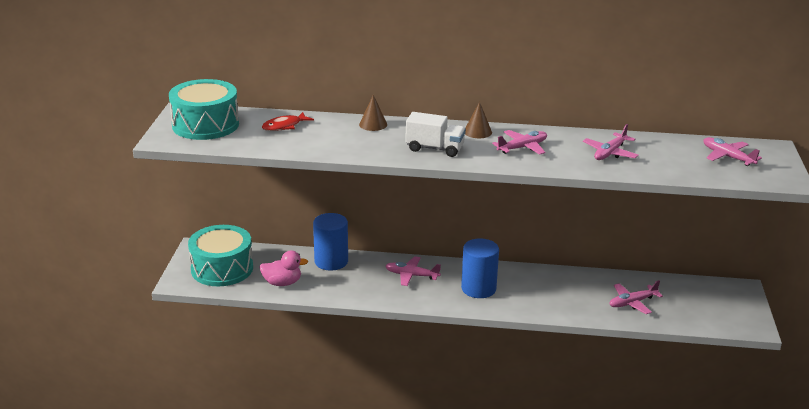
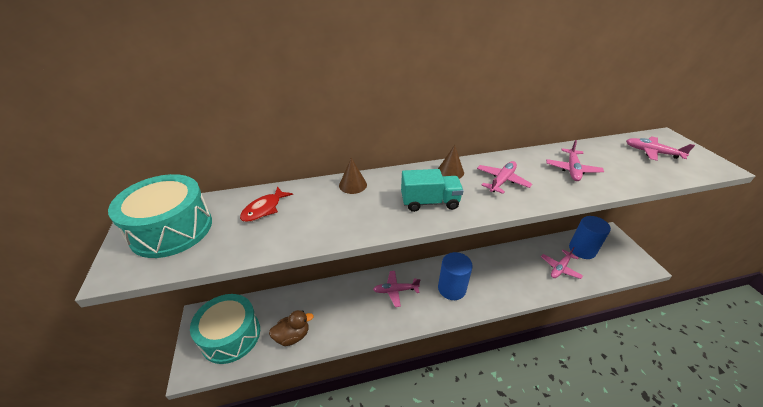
camera: 20 degrees left, 10 degrees up
pink duck [259,250,308,286] -> brown duck [269,310,314,346]
blue cylinder [313,213,348,270] -> blue cylinder moved to [569,216,611,259]
white truck [405,112,466,157] -> turquoise truck [401,169,464,212]

